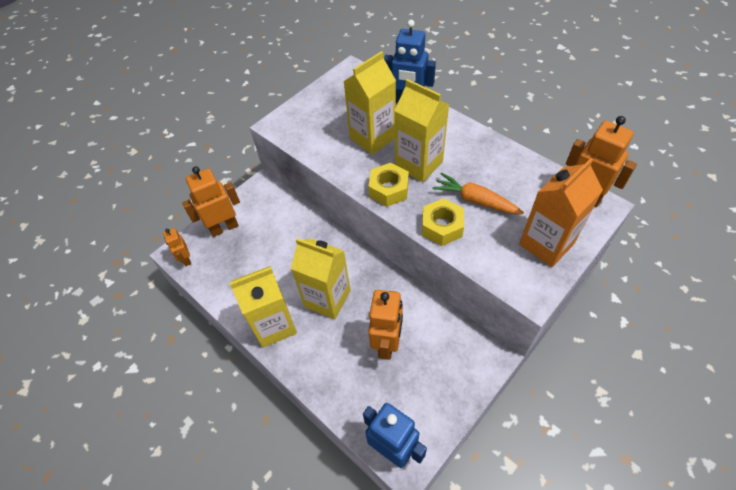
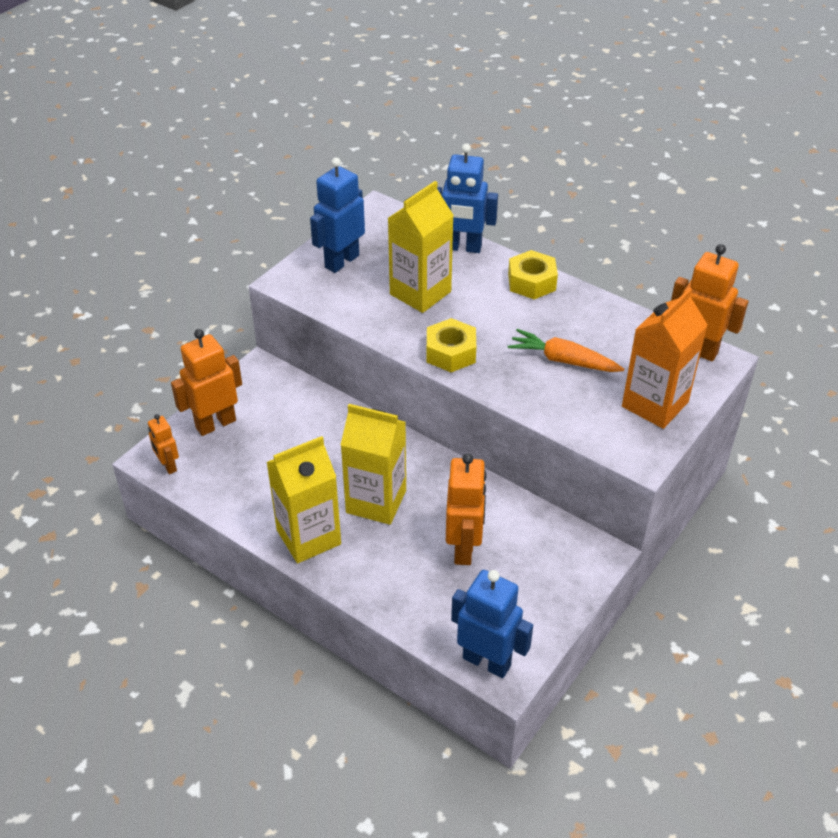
camera: 10 degrees left, 10 degrees down
yellow carton [395,79,449,182] -> none
yellow nut [422,198,464,246] -> yellow nut moved to [508,250,558,299]
none -> blue robot [310,157,365,273]

